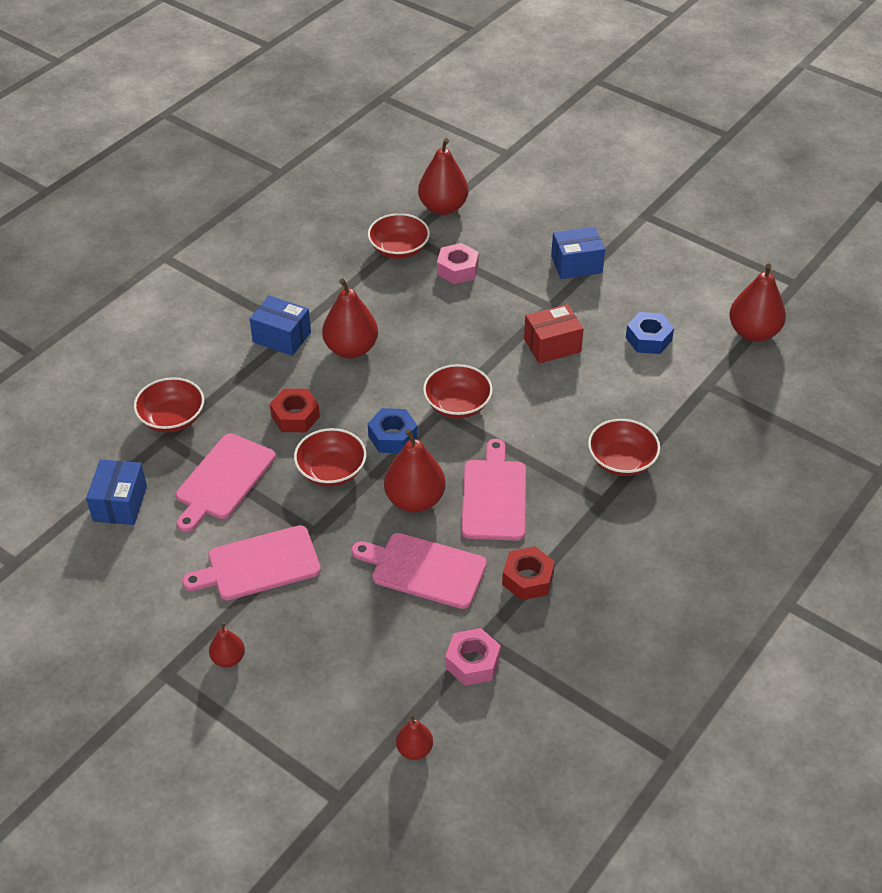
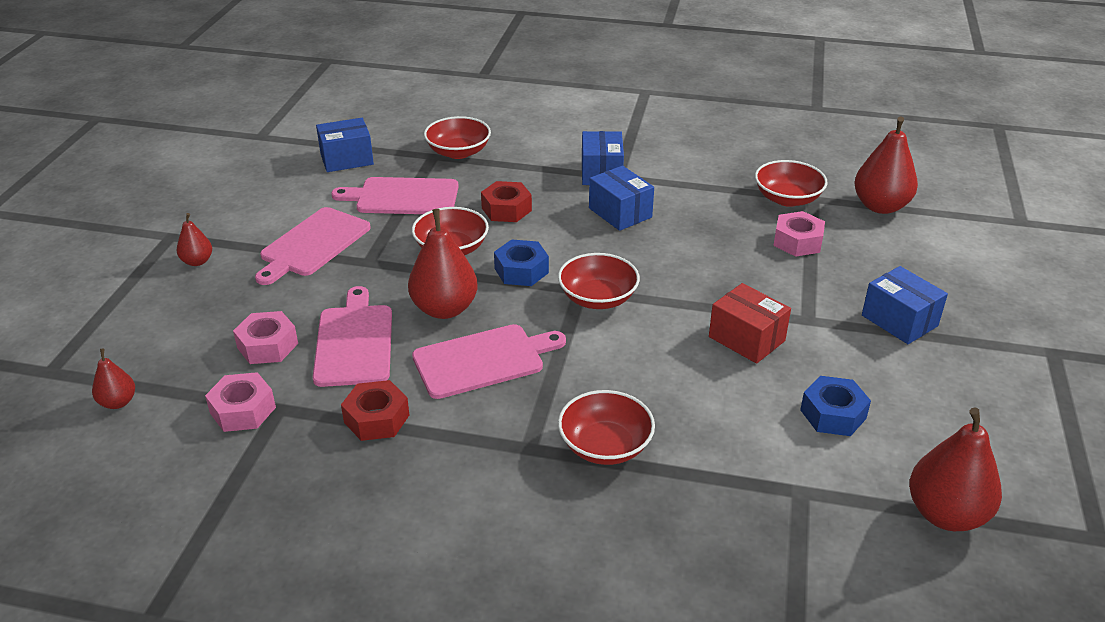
camera: 65 degrees right, 10 degrees down
pink cutting board [182,525,321,600] -> pink cutting board turned 105 degrees counterclockwise [255,207,371,285]
red pear [322,279,378,359] -> blue box [589,166,654,231]
none -> pink nut [233,311,298,364]

